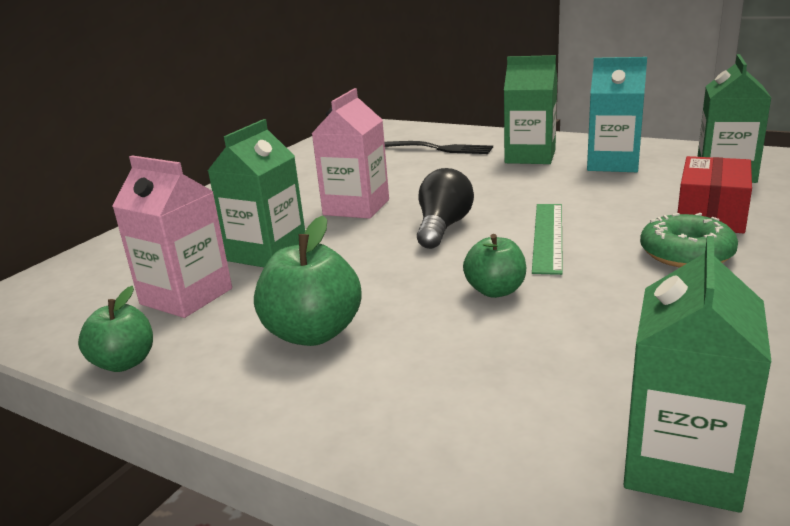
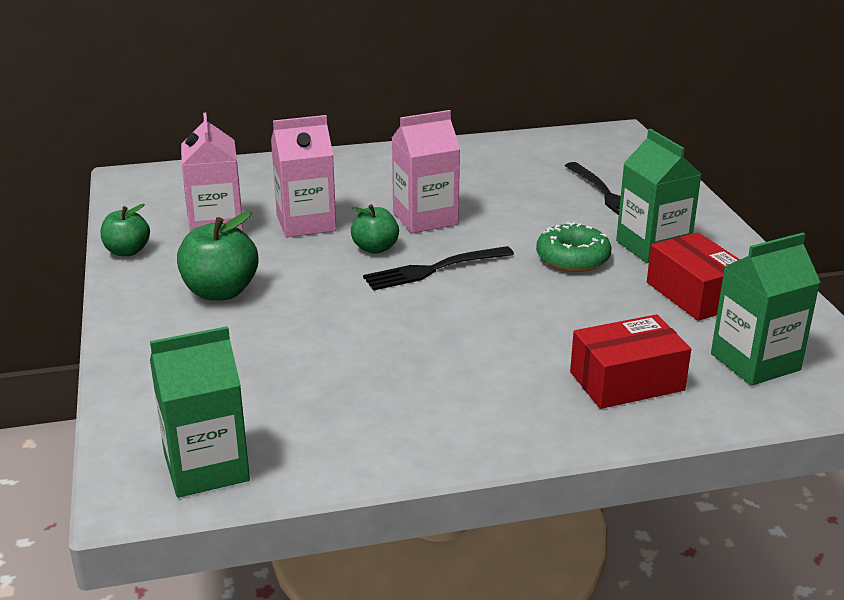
camera: 45 degrees right, 5 degrees up
green carton [208,119,305,267] -> pink carton [271,115,336,238]
black light bulb [417,168,474,249] -> black fork [363,246,514,291]
green apple [463,234,526,298] -> green apple moved to [351,204,399,254]
green ruler [532,204,563,275] -> none
turquoise carton [587,57,647,172] -> red box [647,232,740,321]
green donut [640,213,738,267] -> green donut moved to [536,222,611,272]

